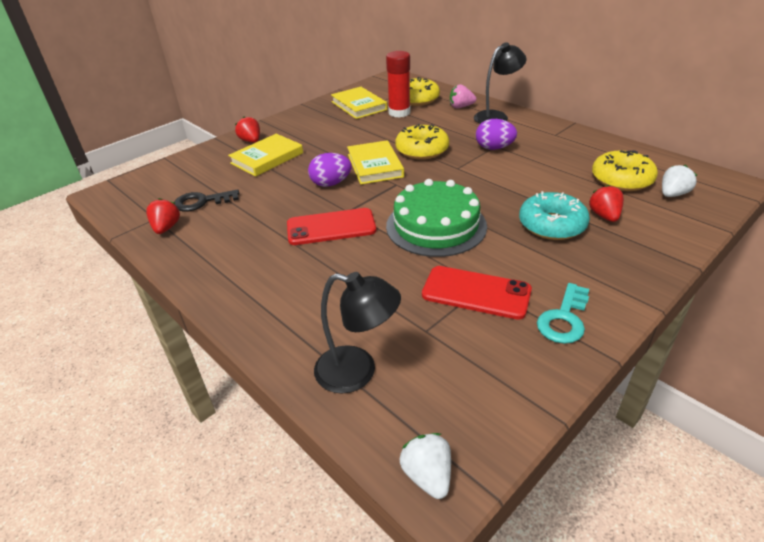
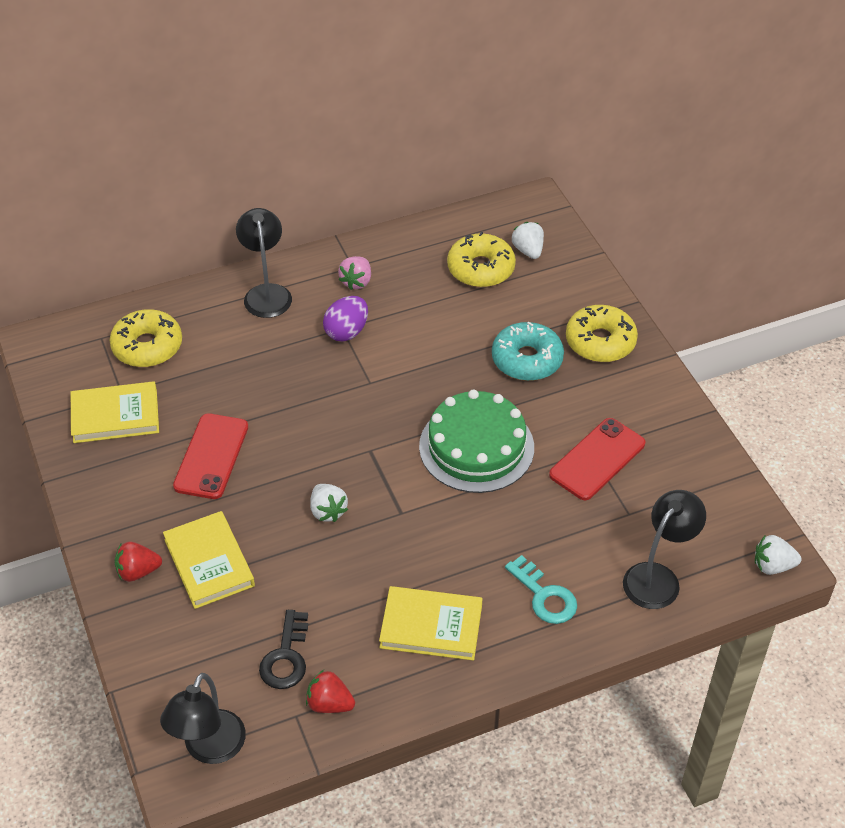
camera: 70 degrees left, 10 degrees up
red phone [287,208,376,245] -> red phone moved to [173,413,248,499]
purple egg [308,153,352,187] -> white strawberry [310,484,348,522]
yellow book [347,140,404,184] -> yellow book moved to [379,586,482,661]
red glue stick [386,51,411,118] -> none
yellow donut [396,124,449,160] -> yellow donut moved to [566,305,638,362]
pink strawberry [450,84,476,108] -> pink strawberry moved to [338,256,371,290]
turquoise key [537,283,589,344] -> turquoise key moved to [505,555,577,624]
red strawberry [589,185,624,222] -> none
none -> black lamp [160,673,246,764]

